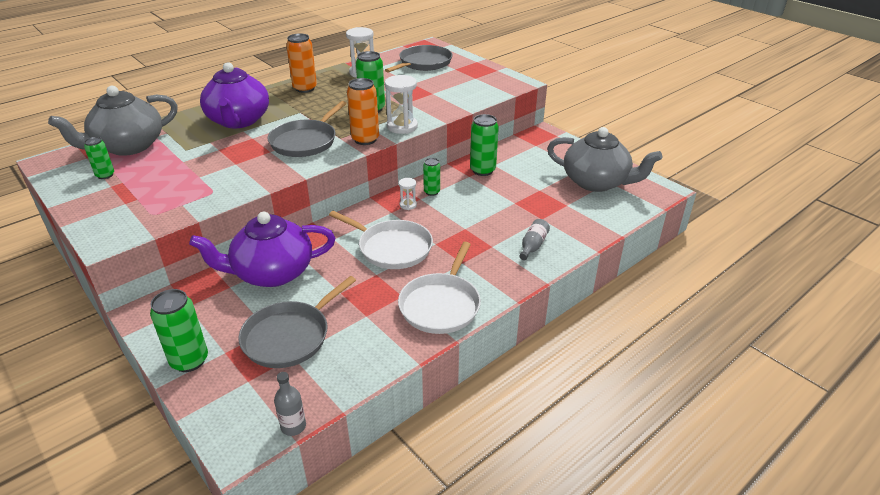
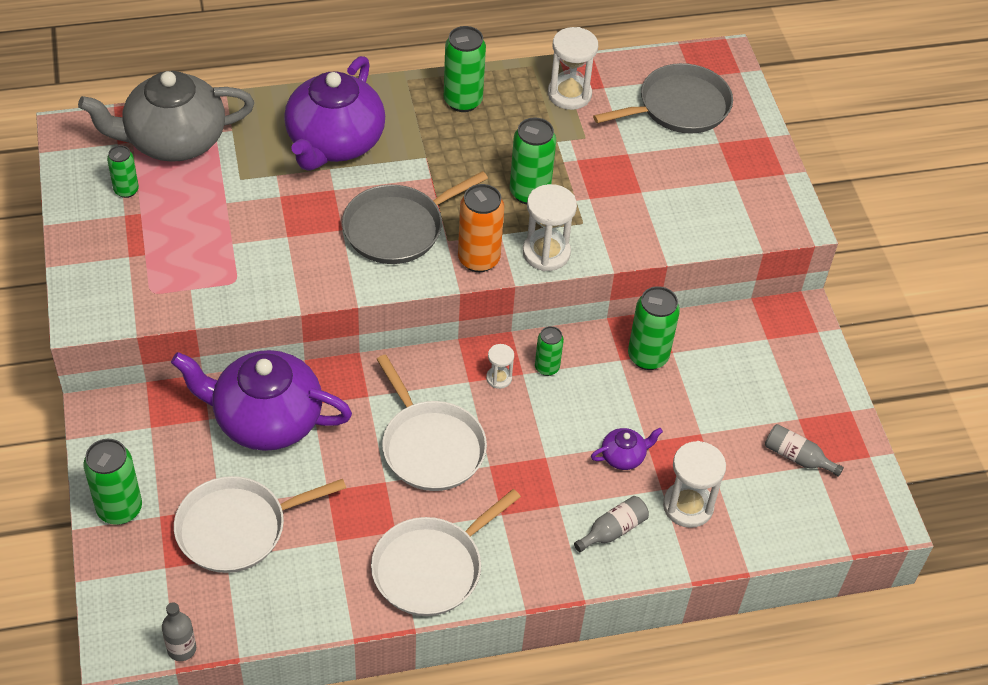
camera: 25 degrees right, 15 degrees up
grey pan [238,276,356,368] -> white pan [174,476,346,573]
orange can [286,33,317,93] -> green can [444,26,486,112]
grey teapot [547,127,662,192] -> grey bottle [765,424,844,477]
none -> purple teapot [591,428,663,470]
none -> white hourglass [663,441,726,528]

